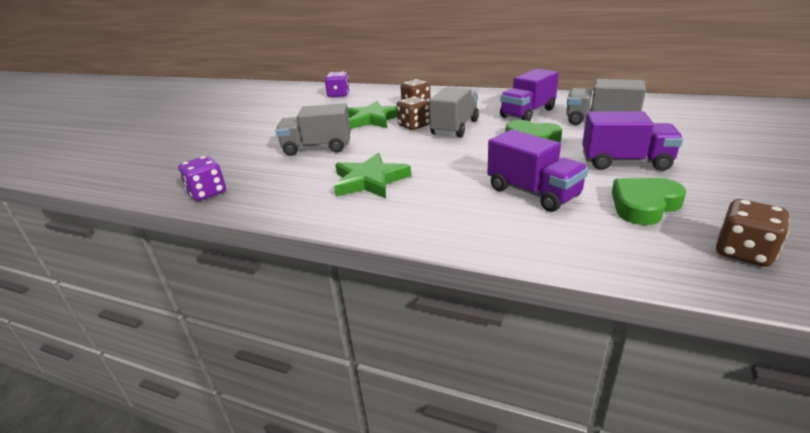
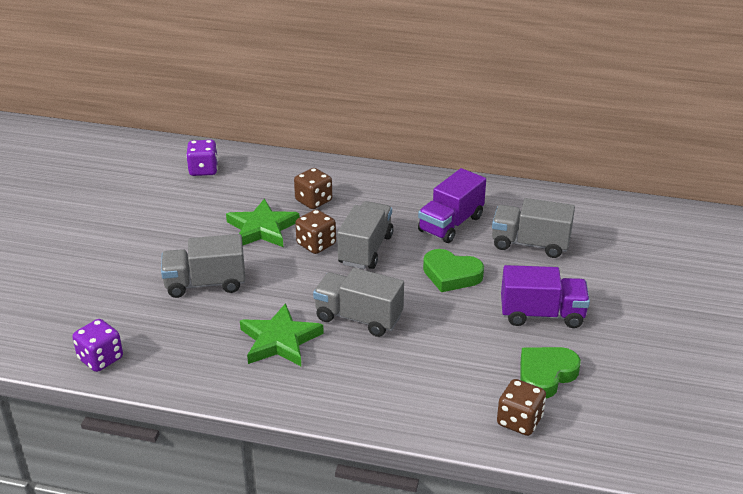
camera: 10 degrees left, 5 degrees up
purple truck [487,129,588,212] -> none
brown dice [716,199,790,267] -> brown dice moved to [497,379,546,436]
none -> grey truck [313,268,404,337]

